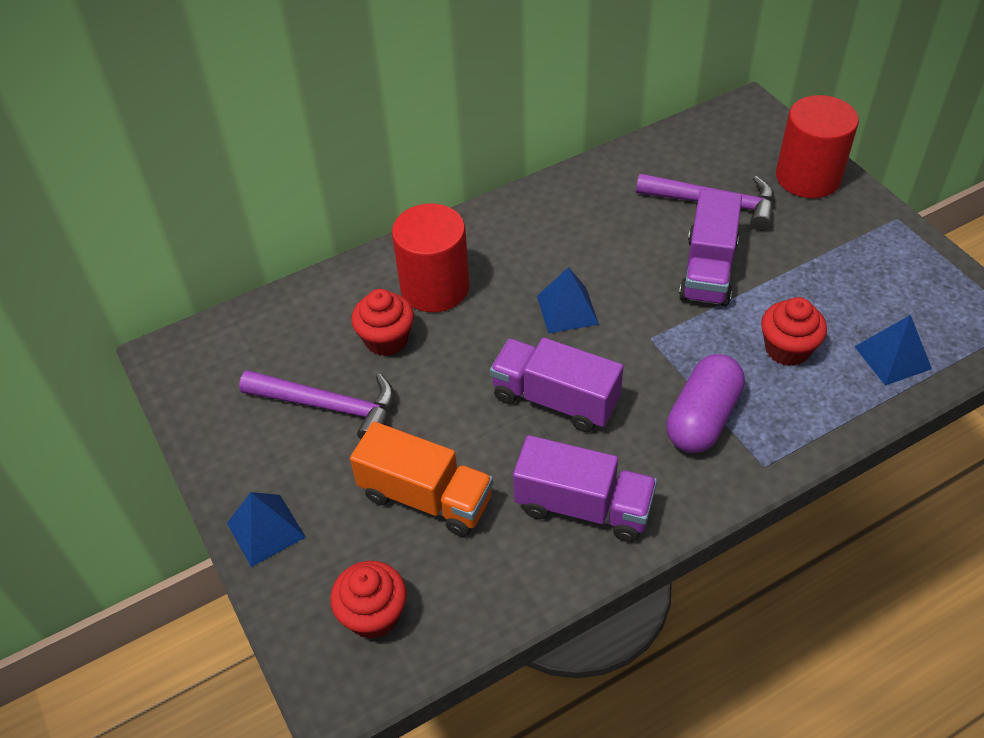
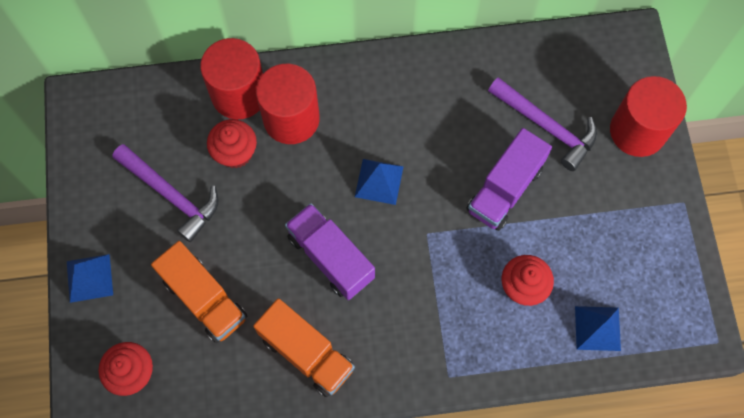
camera: 20 degrees right, 20 degrees up
purple truck [513,435,657,542] -> orange truck [253,298,355,397]
purple capsule [666,354,745,453] -> none
none -> red cylinder [200,38,263,119]

